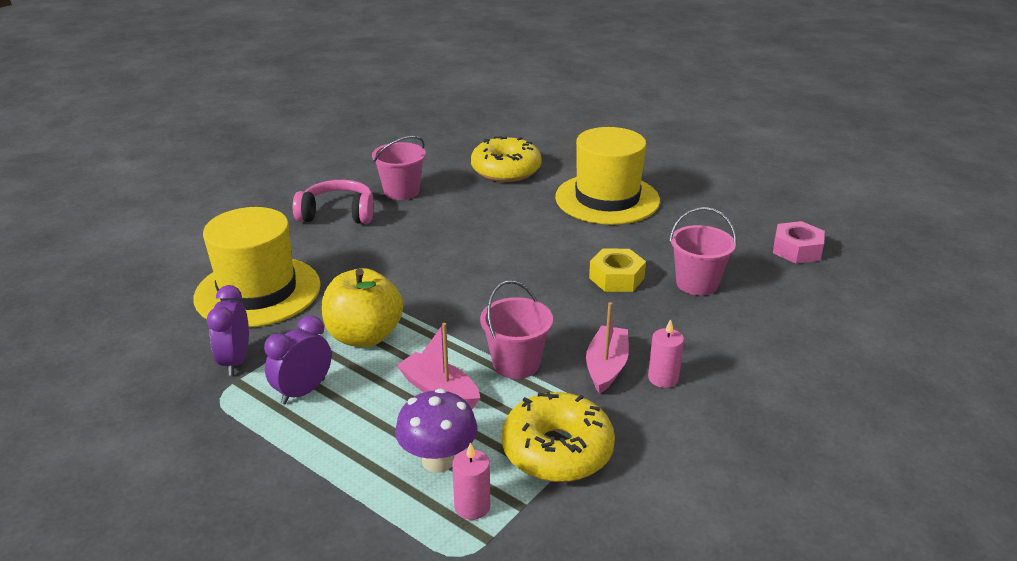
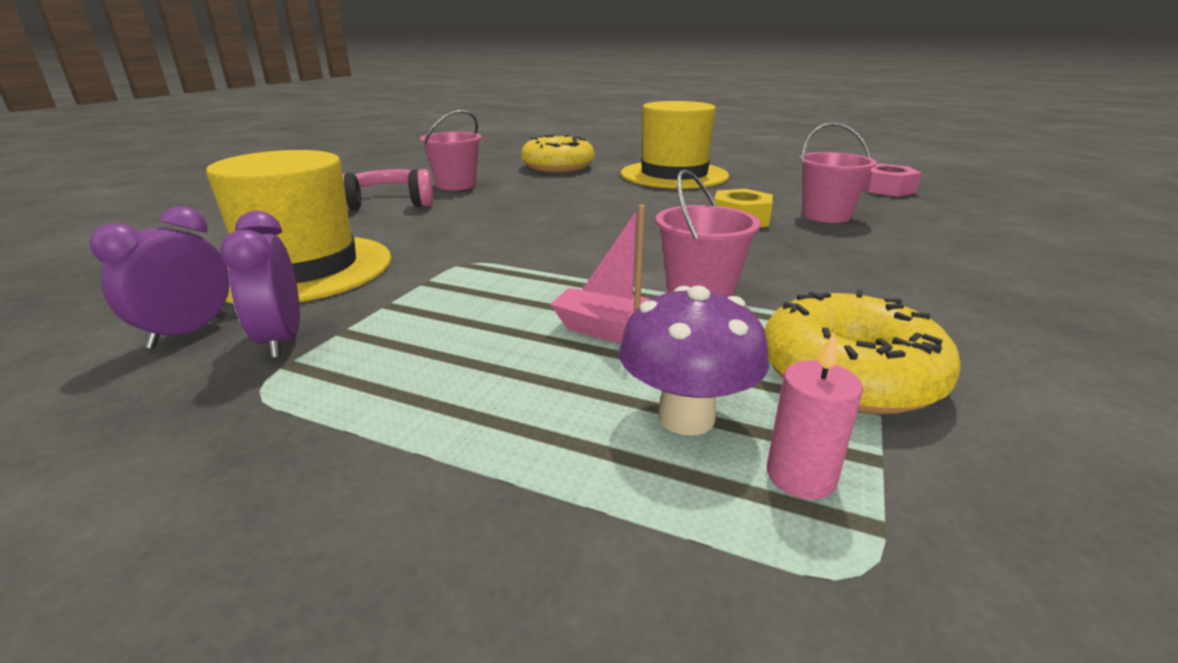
camera: 15 degrees left, 5 degrees down
purple clock [264,315,332,404] -> purple clock moved to [90,206,230,349]
yellow apple [322,268,403,347] -> none
pink boat [586,302,629,394] -> none
pink candle [648,319,684,388] -> none

